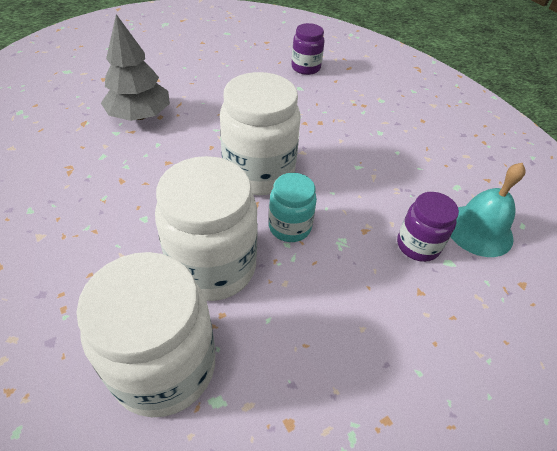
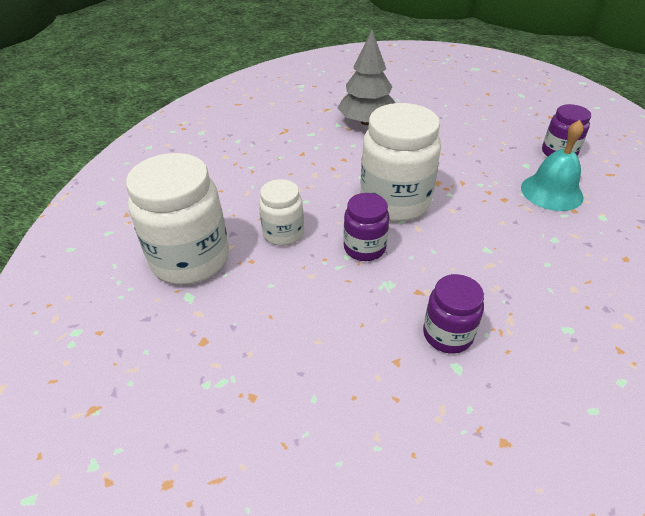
camera: 55 degrees right, 5 degrees down
white jar [155,156,258,301] -> white jar [259,179,304,246], size x0.55
turquoise jar [269,173,317,242] -> purple jar [343,193,389,261]
turquoise bell [451,163,526,257] -> turquoise bell moved to [521,120,584,211]

